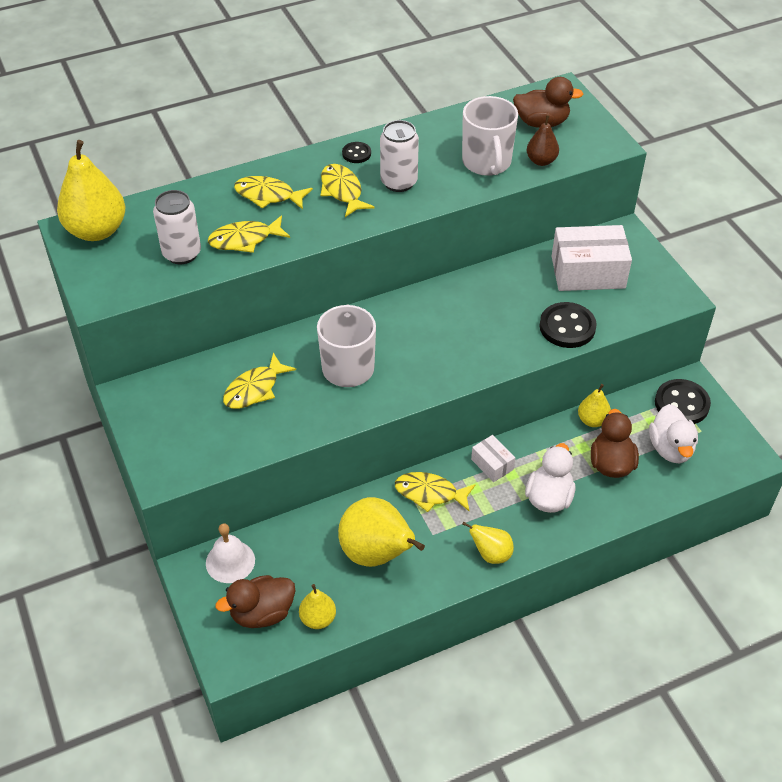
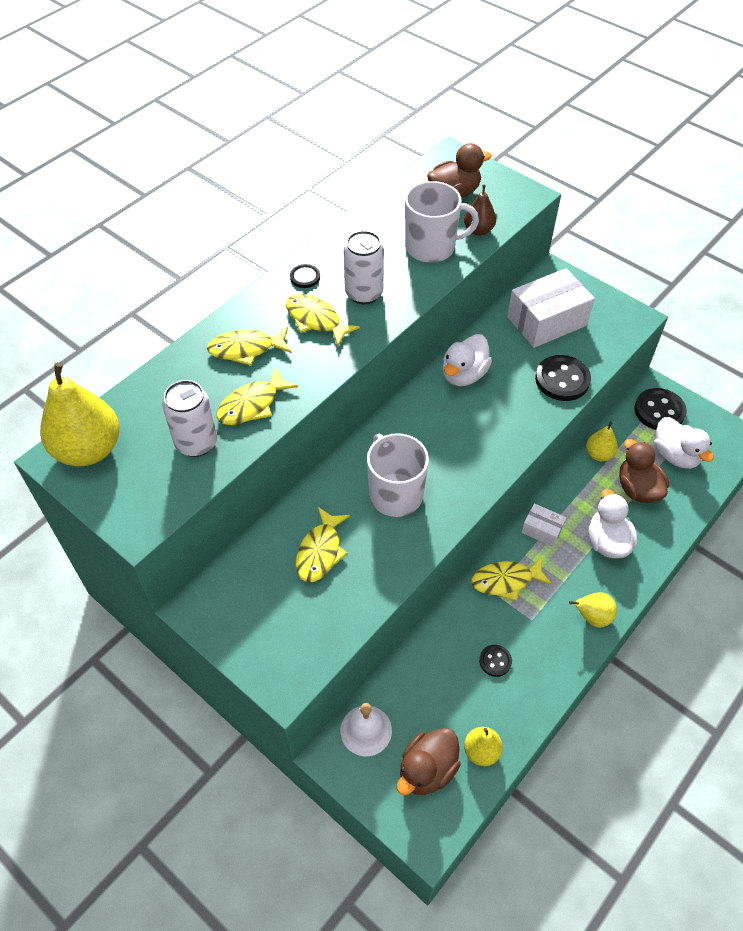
camera: 25 degrees left, 5 degrees up
yellow pear [338,497,425,567] -> black button [479,645,512,677]
white mug [462,96,518,176] -> white mug turned 60 degrees counterclockwise [405,181,479,263]
none -> white duck [443,334,492,386]

